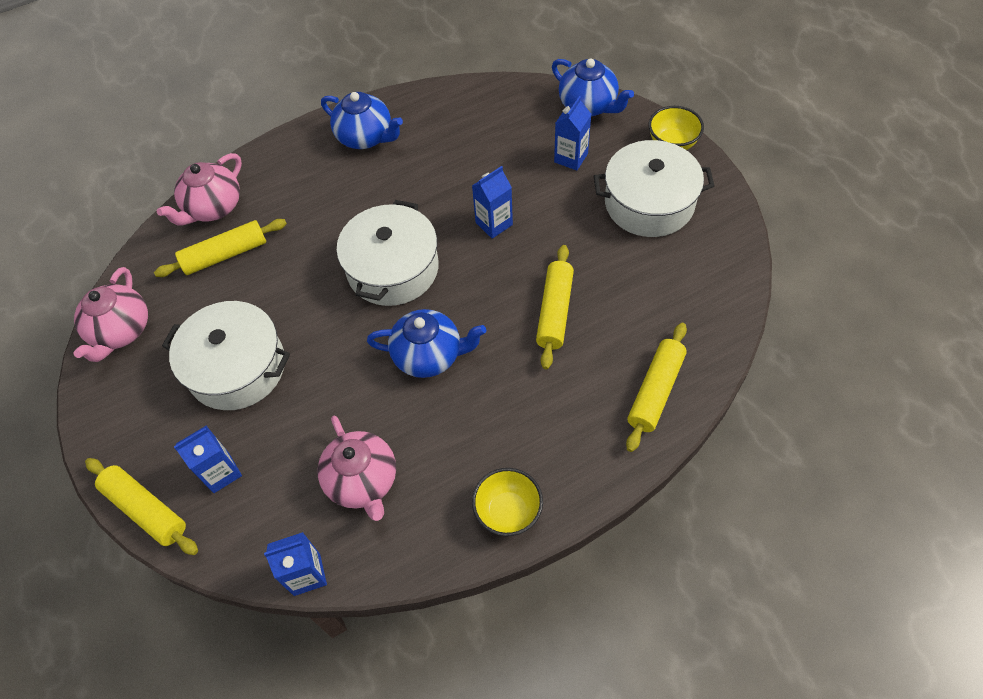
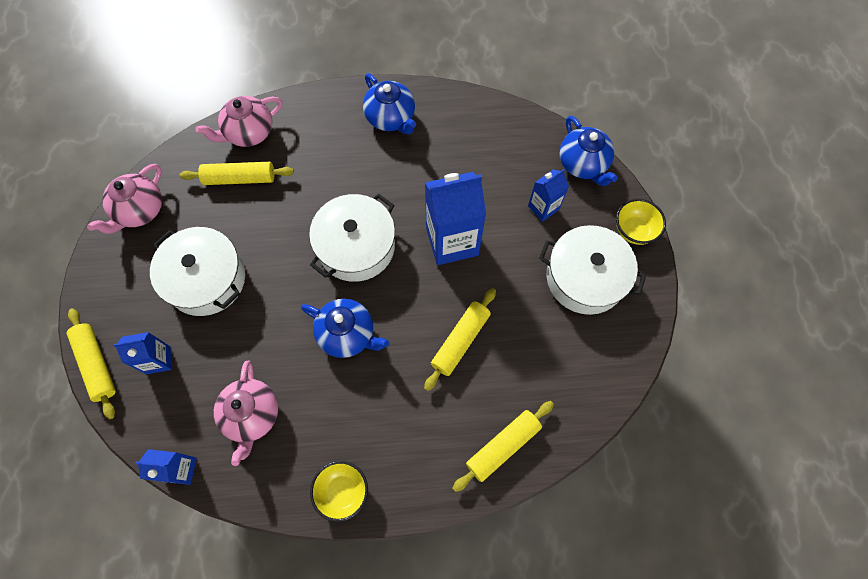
camera: 20 degrees right, 10 degrees up
blue carton [472,166,513,239] -> blue carton [425,172,486,265], size x1.87

